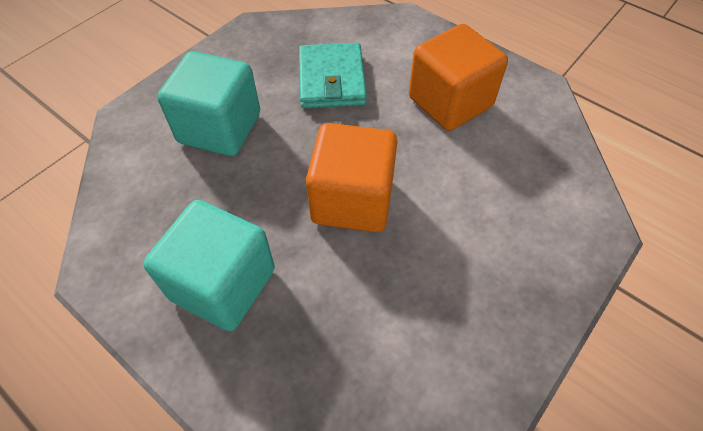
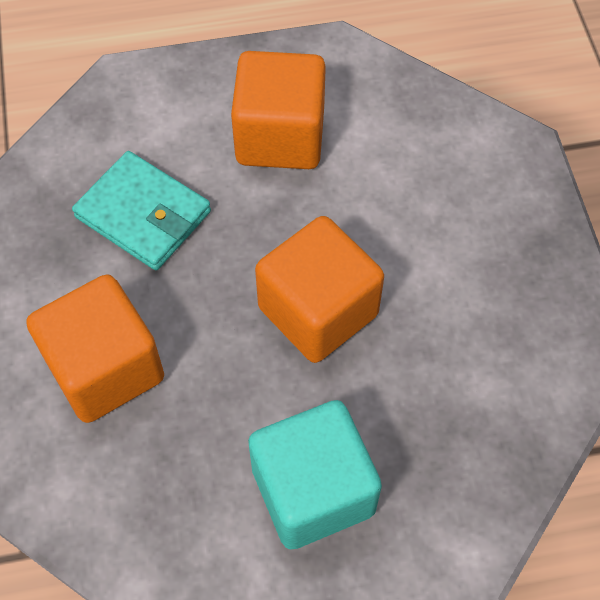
camera: 50 degrees left, 5 degrees up
turquoise cube [157,51,260,156] -> orange cube [26,274,164,423]

